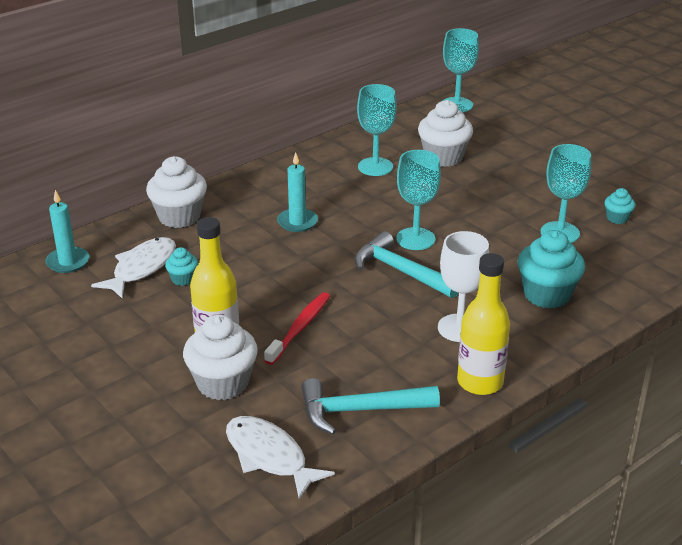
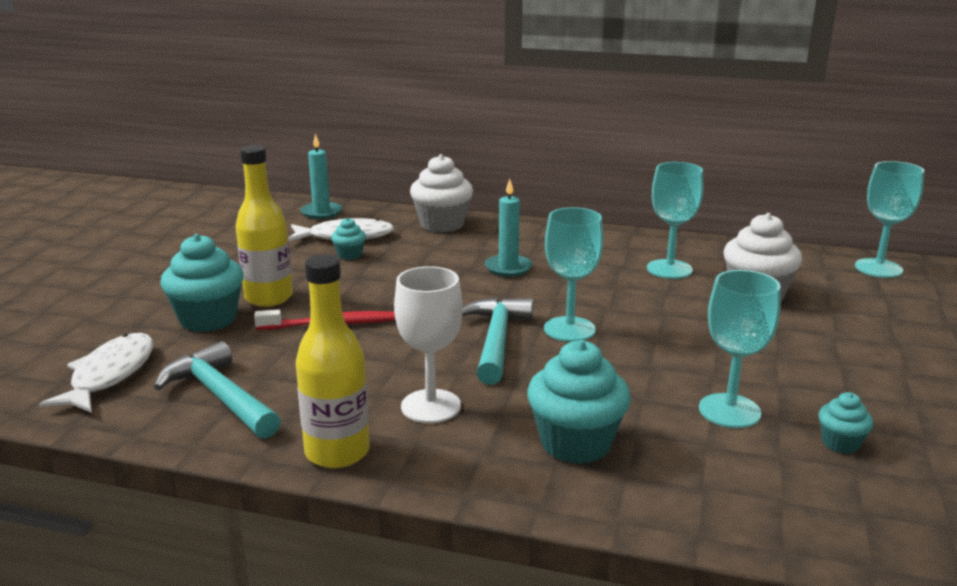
camera: 55 degrees right, 10 degrees down
white cupcake [183,314,258,400] -> turquoise cupcake [160,234,244,332]

